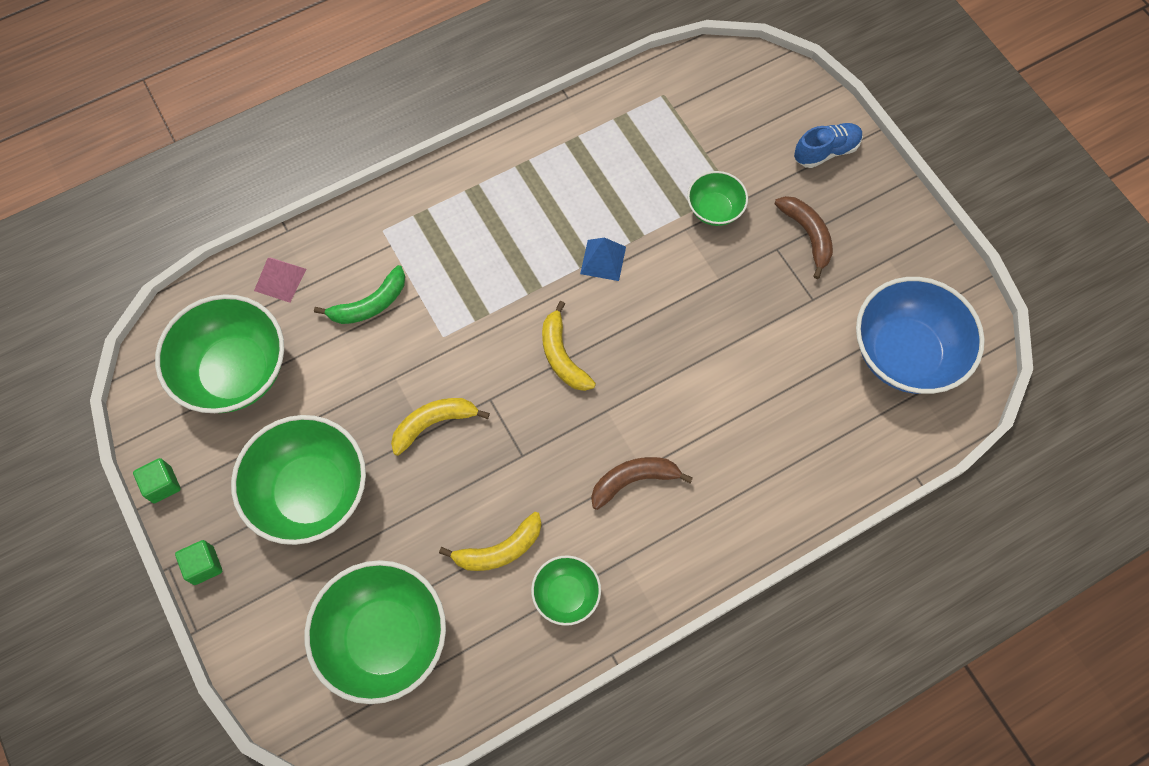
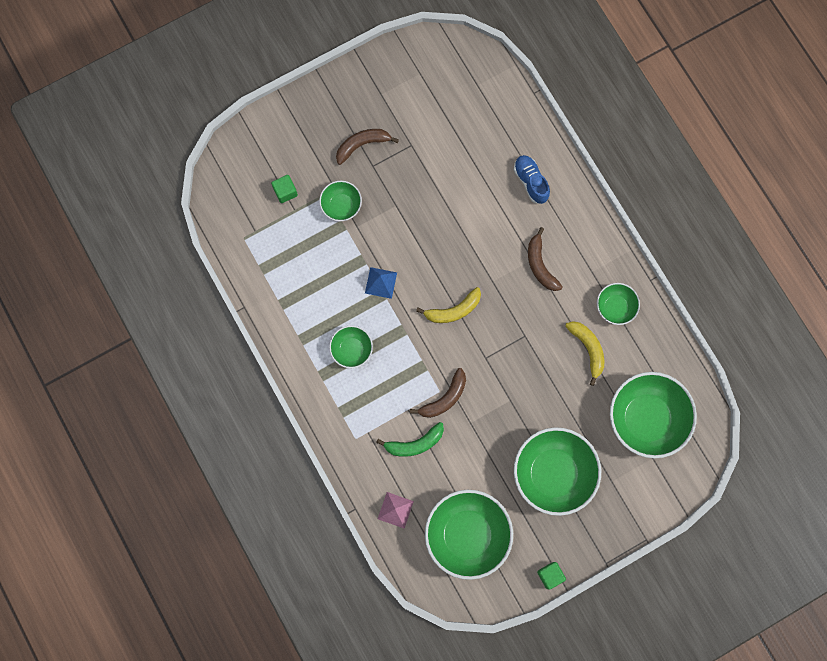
camera: 90 degrees left, 10 degrees up
green cube [175,540,222,585] -> green cube moved to [271,175,298,203]
green banana [314,265,405,324] -> green banana turned 105 degrees clockwise [376,422,444,457]
yellow banana [391,398,490,456] -> none
blue shoe [794,123,863,168] -> blue shoe moved to [514,155,550,204]
blue bowl [856,277,985,394] -> none
none -> green bowl [329,326,373,368]
none -> brown banana [410,368,466,418]

